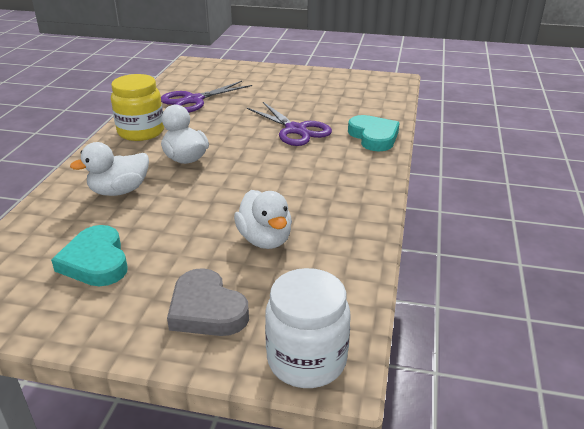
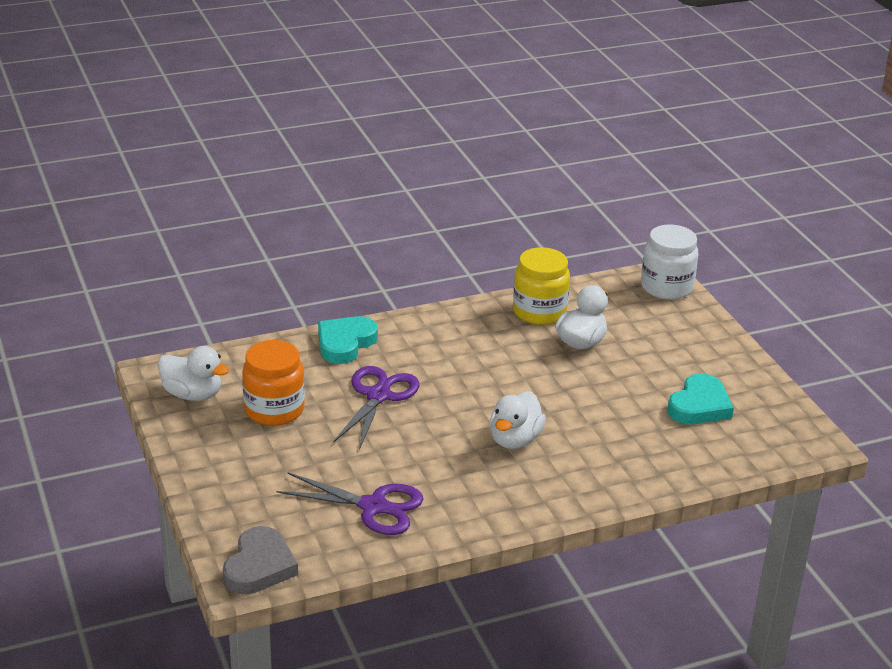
camera: 125 degrees left, 0 degrees up
white duck [70,142,149,196] -> white duck moved to [158,346,229,401]
yellow jar [111,74,164,141] -> yellow jar moved to [513,247,570,325]
grey heart [167,268,249,336] -> grey heart moved to [223,526,298,594]
none -> orange jar [242,340,305,426]

